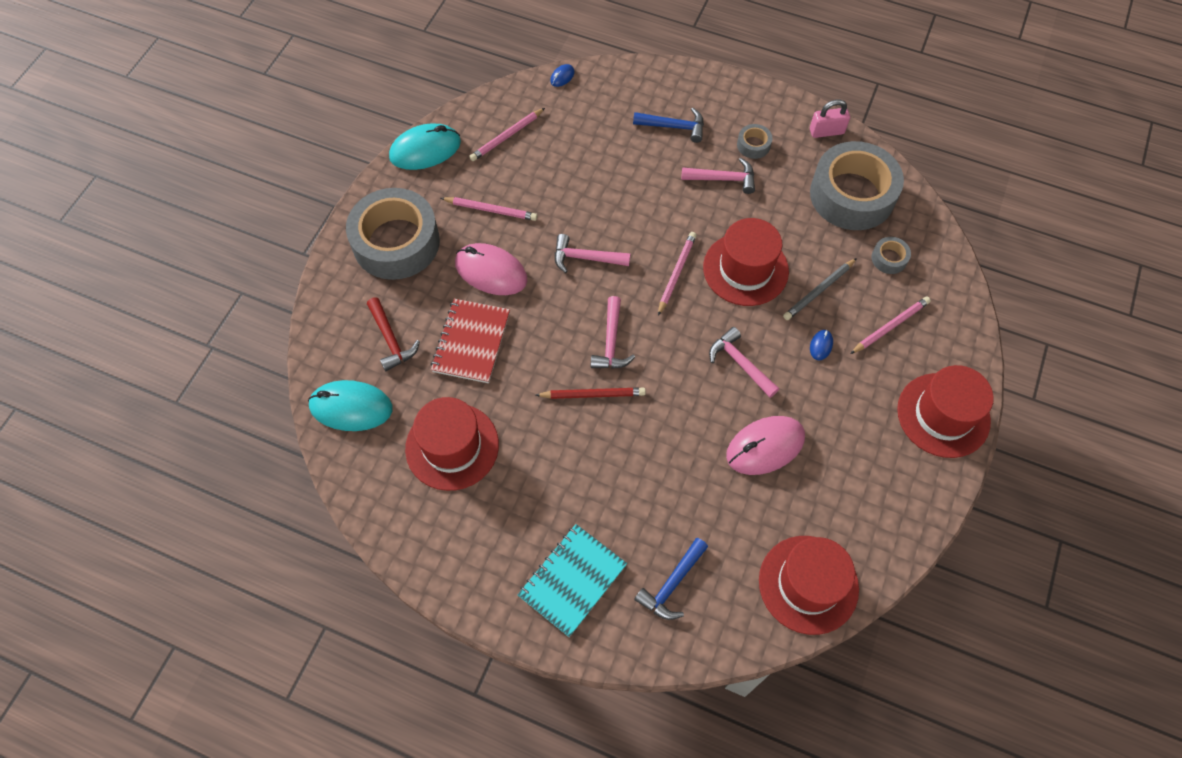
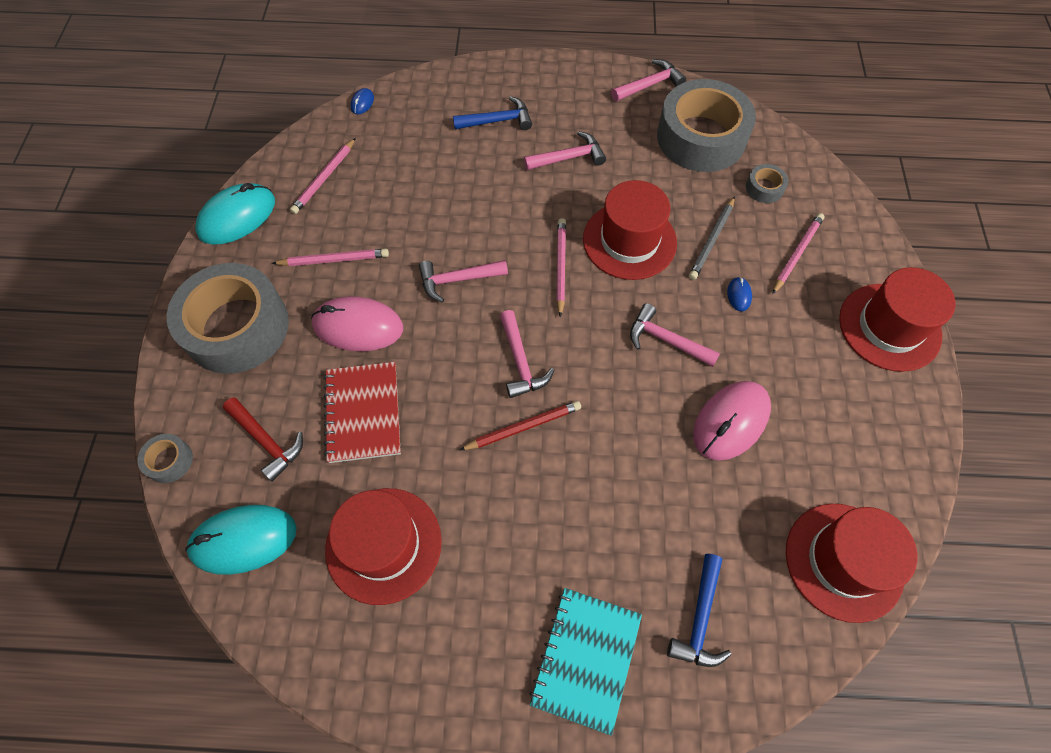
camera: 20 degrees left, 0 degrees up
grey tape [737,124,772,159] -> grey tape moved to [137,434,193,483]
pink padlock [810,99,850,138] -> pink hammer [611,59,686,101]

